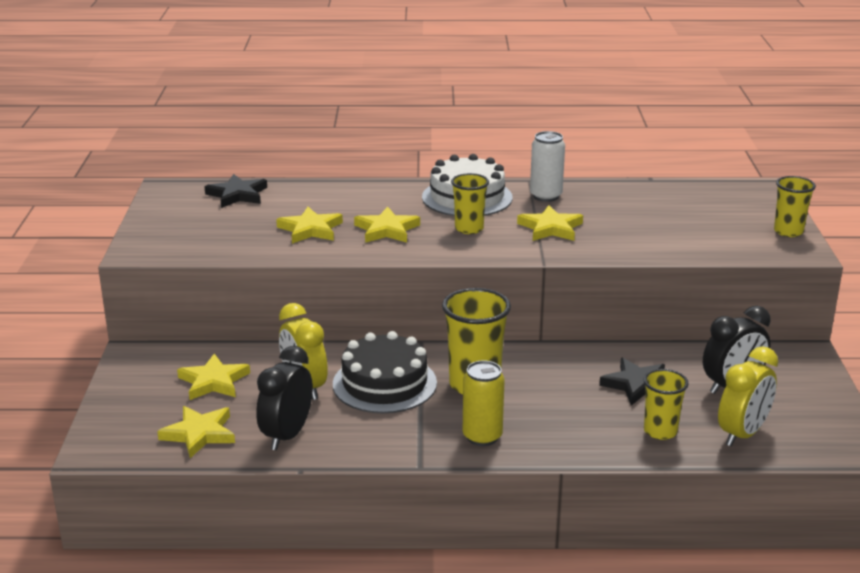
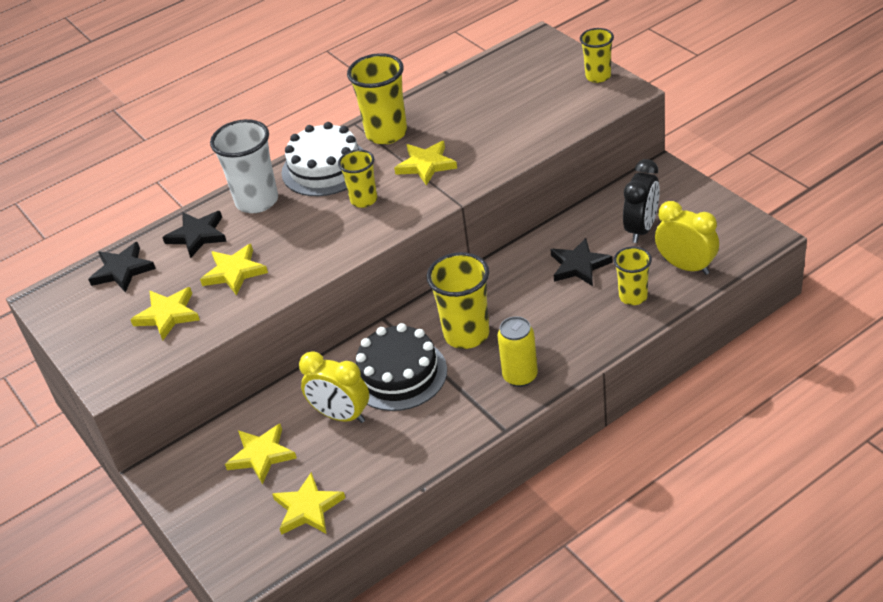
camera: 30 degrees left, 15 degrees up
black clock [256,346,313,450] -> none
yellow star [354,207,420,243] -> yellow star moved to [130,287,200,340]
white can [530,131,565,202] -> yellow cup [347,53,407,145]
yellow clock [718,346,778,447] -> yellow clock turned 60 degrees counterclockwise [655,201,719,275]
none -> black star [162,211,227,258]
none -> white cup [210,119,278,213]

